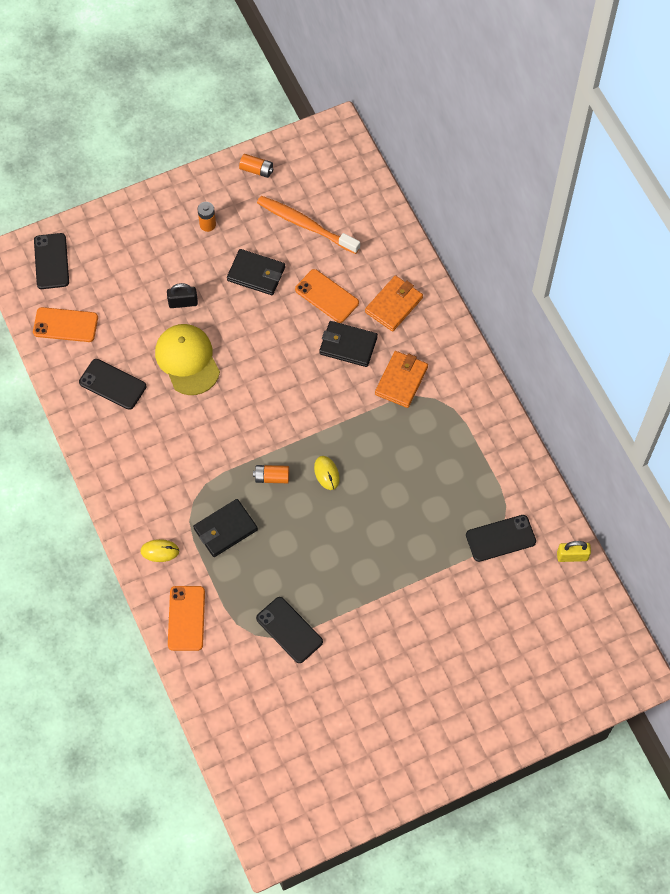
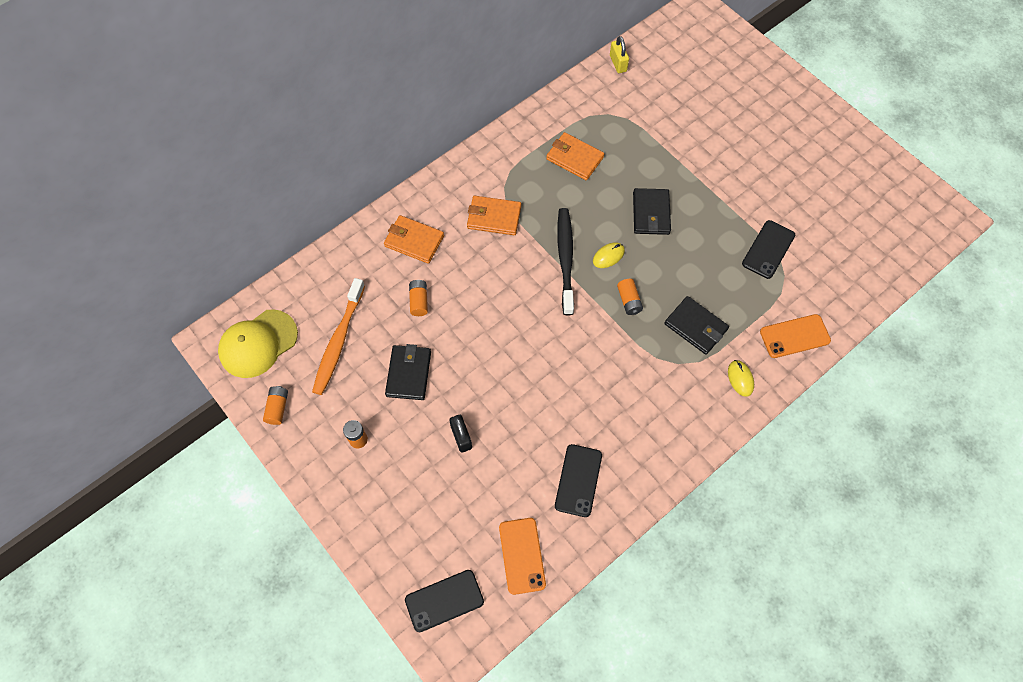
camera: 105 degrees left, 0 degrees up
yellow cap [155,324,220,395] -> yellow cap moved to [218,309,298,378]
orange phone [295,269,359,323] -> orange battery [409,280,428,316]
black wallet [319,321,378,367] -> black wallet moved to [633,188,671,235]
black phone [466,515,536,562] -> none
none -> orange wallet [546,132,604,180]
none -> black toothbrush [557,208,574,315]

